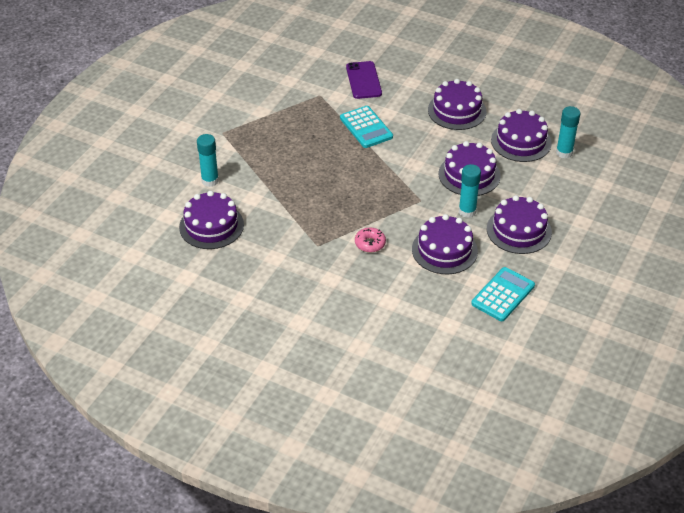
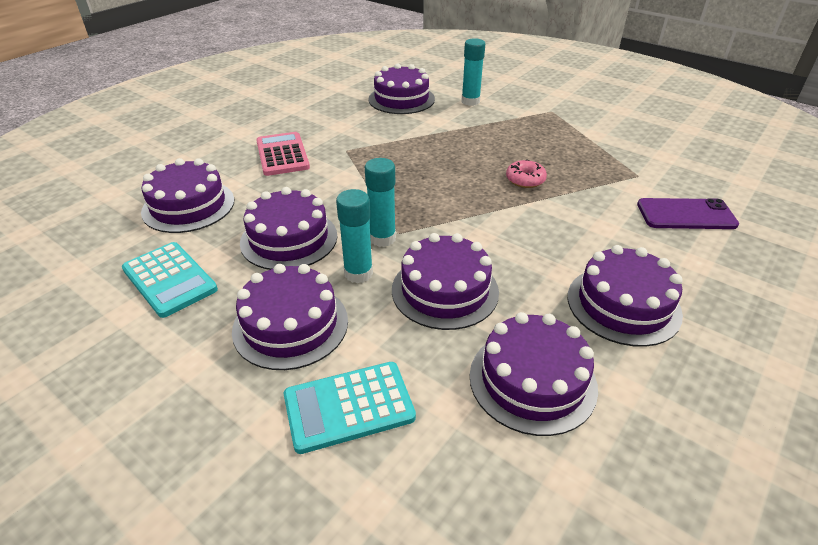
camera: 100 degrees right, 5 degrees down
turquoise calculator [340,106,393,148] -> turquoise calculator moved to [284,362,416,454]
pink donut [355,228,386,252] -> pink donut moved to [506,159,547,188]
turquoise glue stick [556,106,581,159] -> turquoise glue stick moved to [365,158,396,247]
none -> purple cake [141,158,234,233]
none -> pink calculator [256,132,310,176]

